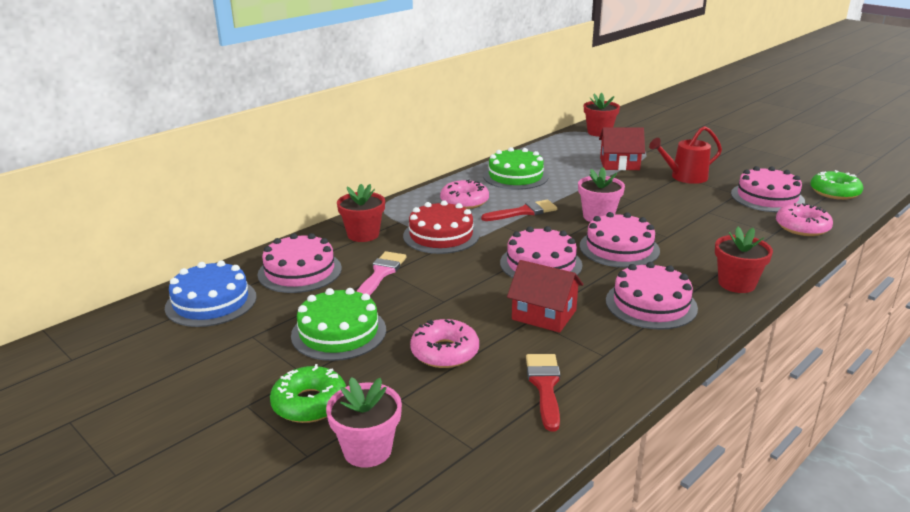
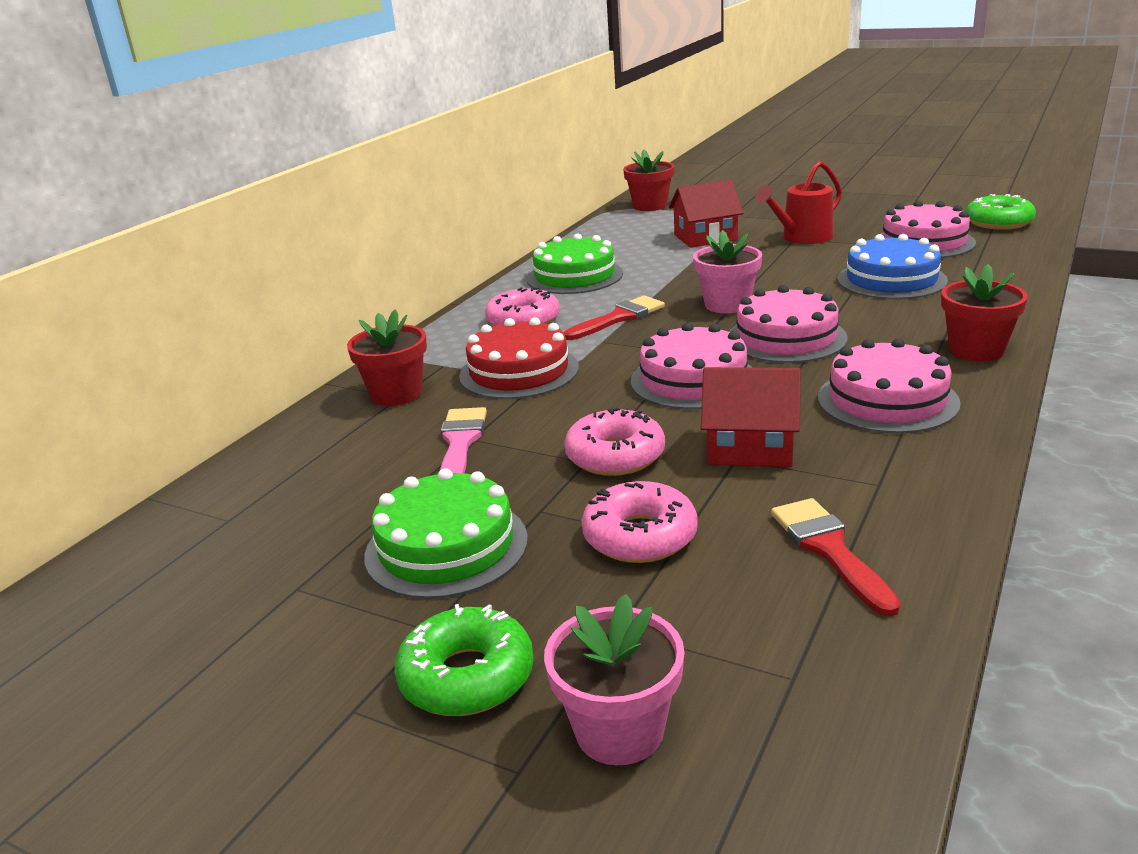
camera: 15 degrees left, 0 degrees up
blue cake [165,260,257,327] -> blue cake moved to [838,234,948,299]
pink cake [258,233,342,293] -> none
pink donut [776,203,833,236] -> pink donut moved to [564,408,665,476]

